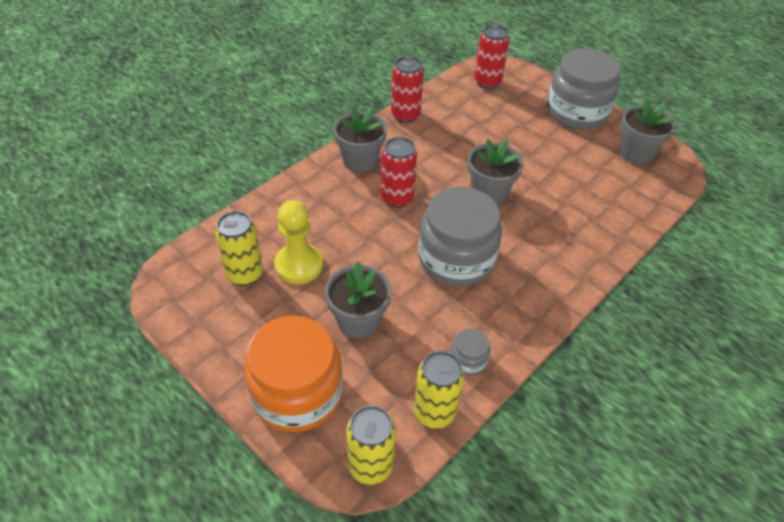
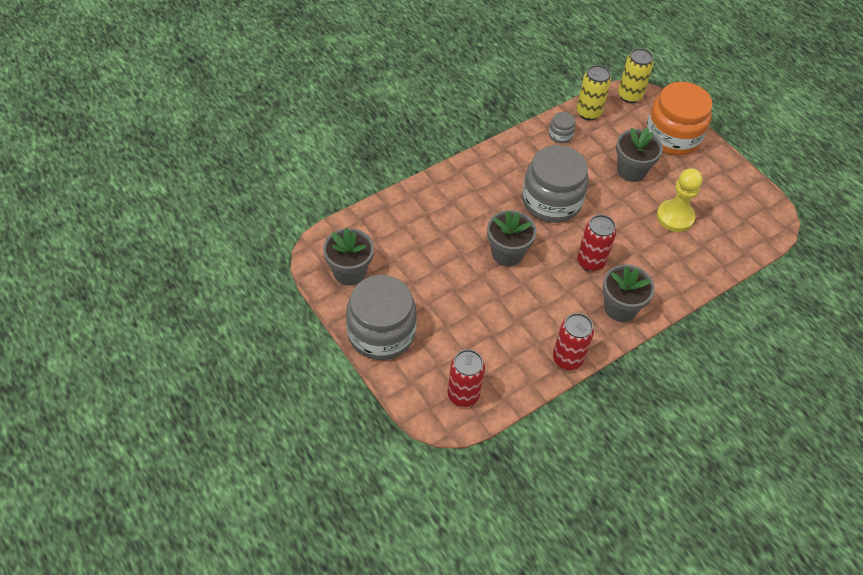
camera: 170 degrees left, 5 degrees up
yellow can [215,211,263,286] -> none

